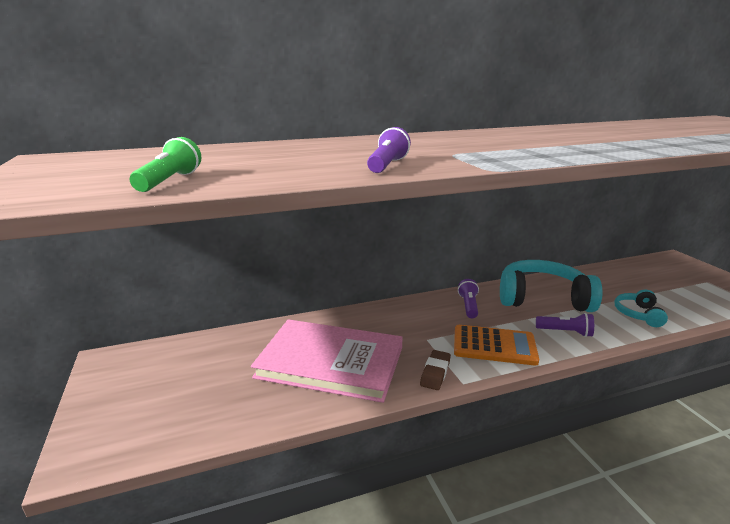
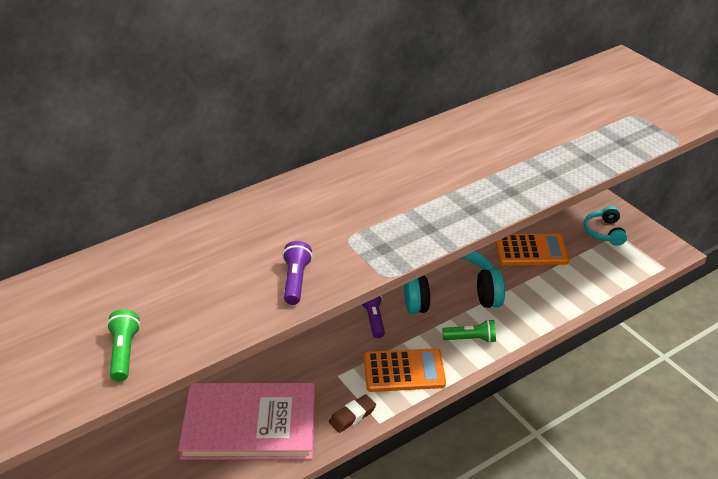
camera: 15 degrees left, 15 degrees up
brown eraser [420,350,451,390] -> brown eraser turned 45 degrees clockwise [329,394,376,433]
purple flashlight [536,313,594,337] -> green flashlight [442,319,496,343]
turquoise headphones [614,290,668,327] -> turquoise headphones moved to [584,206,627,246]
none -> orange calculator [496,234,569,265]

